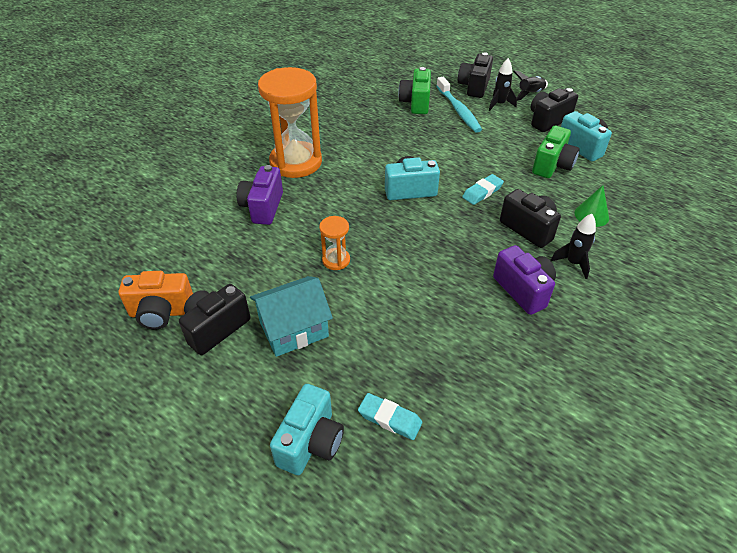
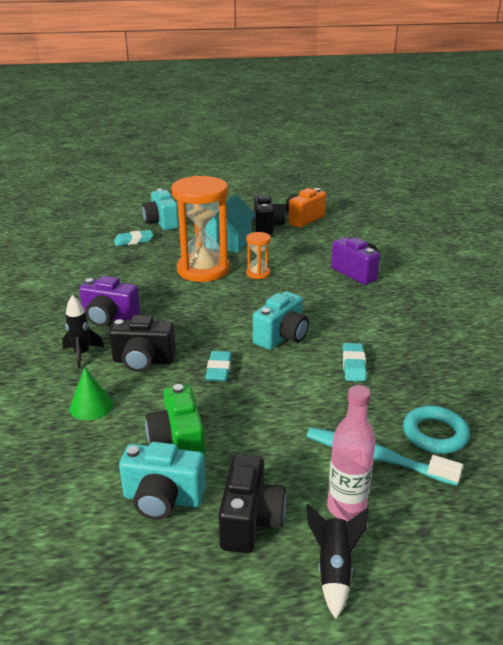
camera: 135 degrees right, 15 degrees down
orange hourglass [258,67,322,178] -> orange hourglass moved to [172,176,230,282]
green camera [398,67,431,114] -> turquoise ring [403,406,470,454]
black camera [458,52,493,98] -> none
black rocket [489,58,517,111] -> pink bottle [327,385,376,521]
none -> turquoise eraser [343,343,366,382]

